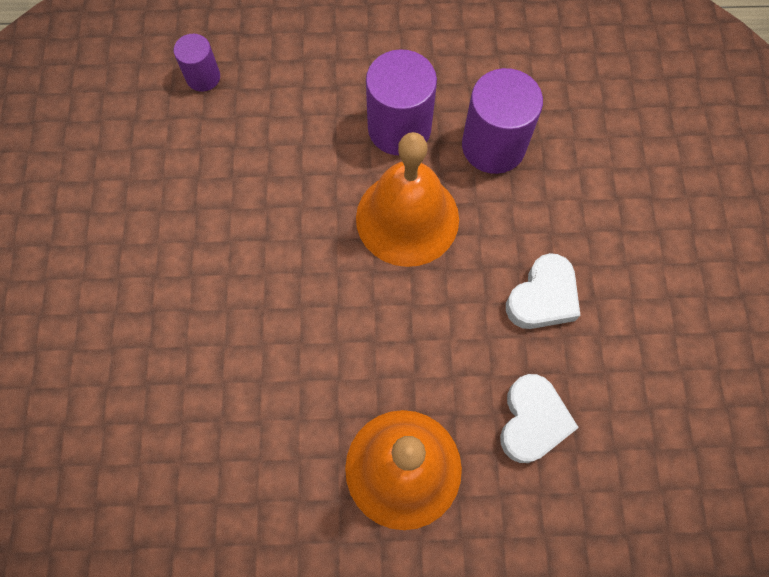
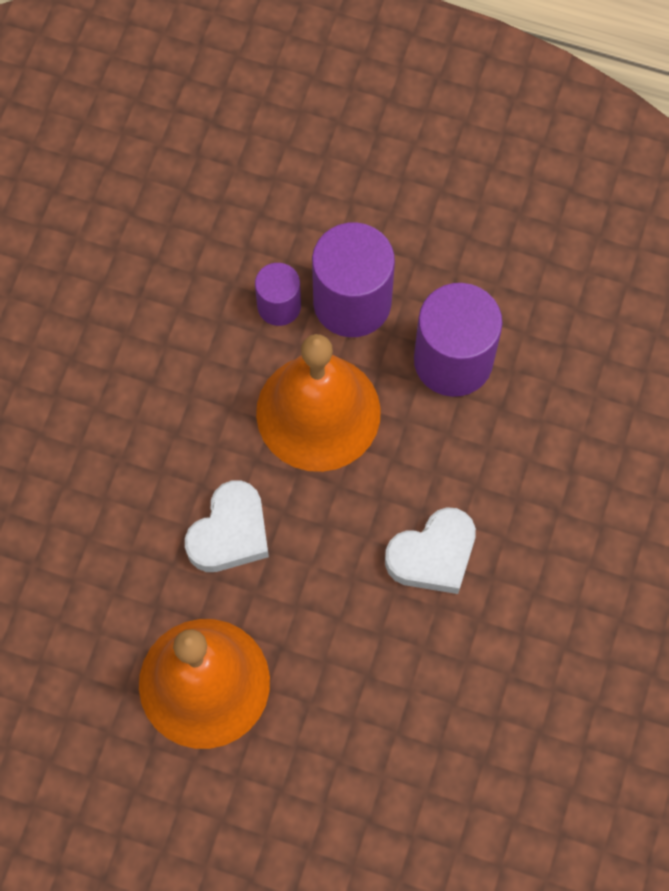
camera: 20 degrees right, 0 degrees up
purple cylinder [174,34,220,92] -> purple cylinder moved to [255,263,301,326]
white heart [500,374,579,463] -> white heart moved to [185,480,269,572]

